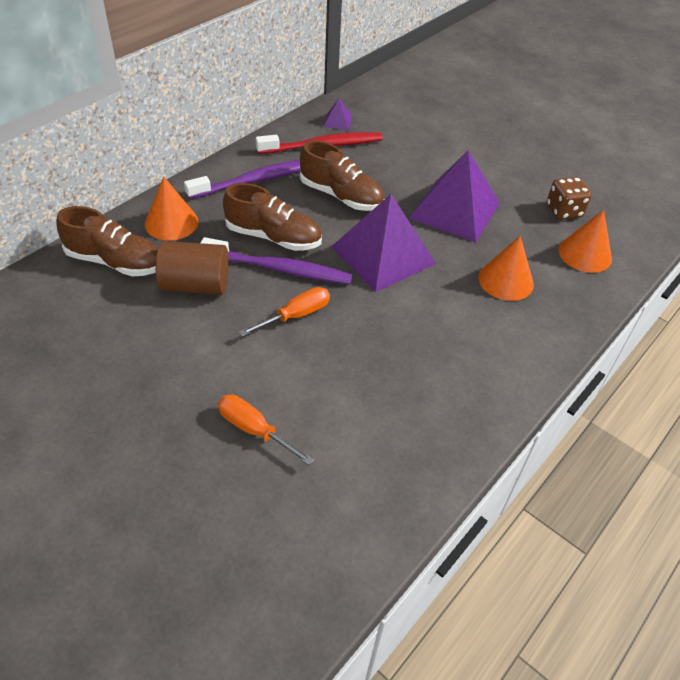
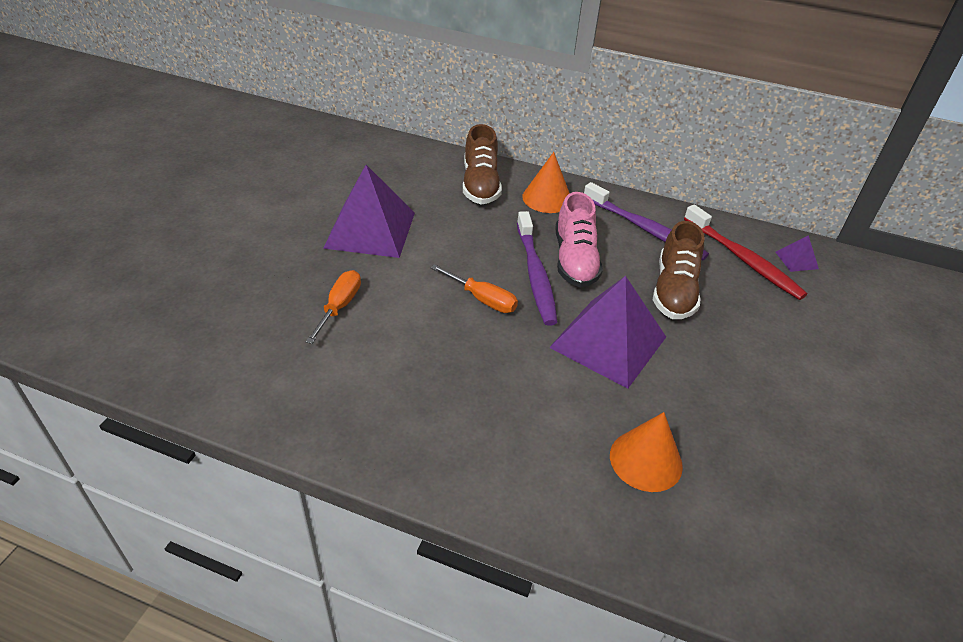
camera: 70 degrees right, 5 degrees down
brown cylinder [156,241,229,295] -> none
brown shoe [223,183,322,251] -> pink shoe [556,192,603,287]
purple pyramid [409,150,500,243] -> purple pyramid moved to [323,165,415,258]
brown dice [547,177,592,220] -> none
orange cone [558,210,612,273] -> none

